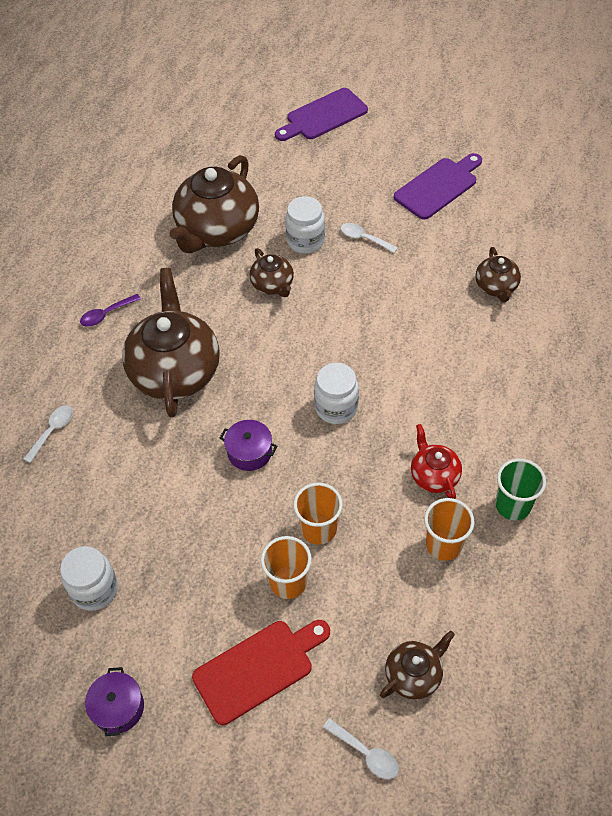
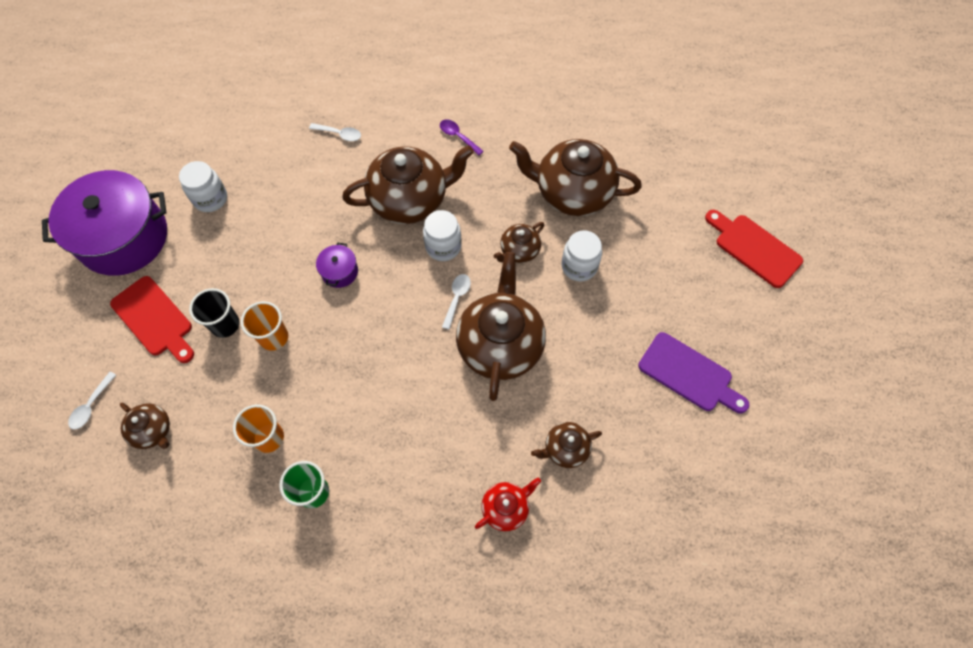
camera: 75 degrees right, 10 degrees up
purple pot [85,667,144,736] -> purple pot [42,170,167,276], size x2.45
orange cup [261,536,312,599] -> black cup [189,288,240,338]
purple cutting board [275,88,368,141] -> red cutting board [705,210,803,288]
white jar [314,363,359,424] -> white jar moved to [423,210,461,261]
white spoon [341,223,398,253] -> white spoon moved to [442,274,471,330]
red teapot [411,424,462,499] -> red teapot moved to [475,478,541,531]
none -> brown teapot [456,252,546,401]

